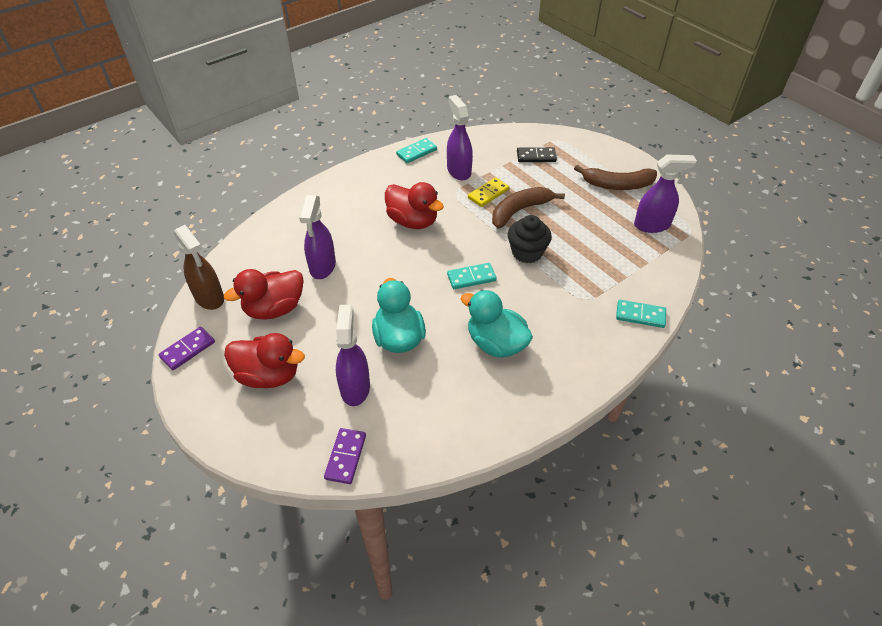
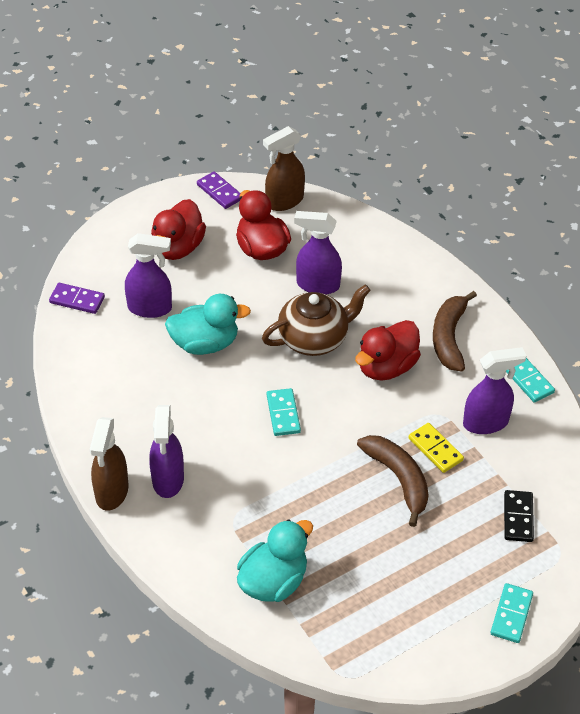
camera: 95 degrees right, 0 degrees up
turquoise duck [461,290,533,358] -> turquoise duck moved to [237,519,313,602]
black cupcake [508,215,552,263] -> none
brown banana [574,165,657,190] -> brown banana moved to [433,291,477,371]
turquoise domino [616,300,666,328] -> turquoise domino moved to [490,583,533,643]
purple spray bottle [634,155,697,233] -> purple spray bottle moved to [149,405,184,498]
none -> brown spray bottle [90,417,128,511]
none -> brown teapot [262,284,371,356]

